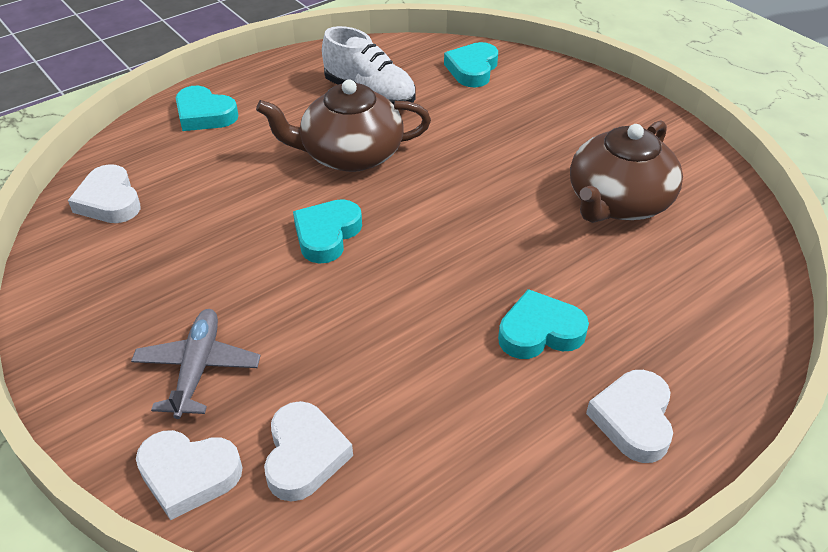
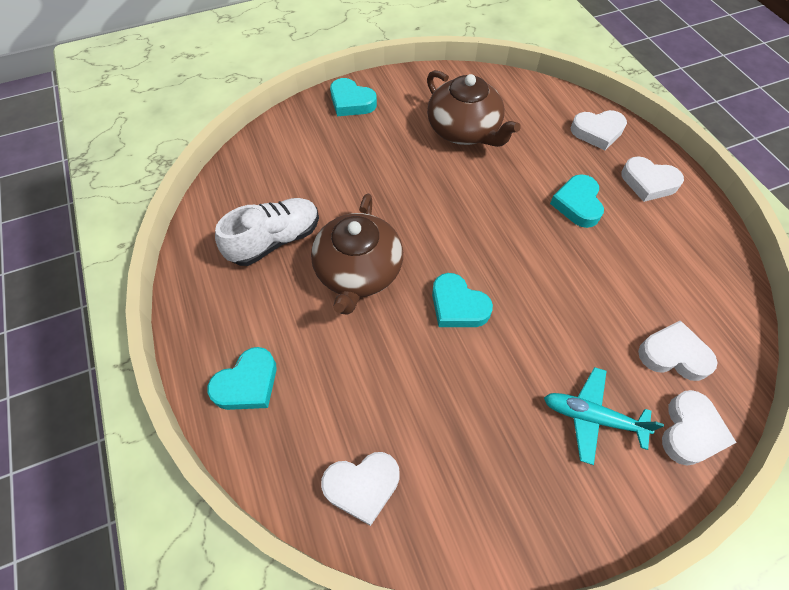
camera: 75 degrees left, 15 degrees up
grey plane [131,309,260,419] -> turquoise plane [544,367,664,465]
turquoise heart [444,42,498,87] -> turquoise heart moved to [330,78,377,116]
none -> white heart [571,110,627,150]

